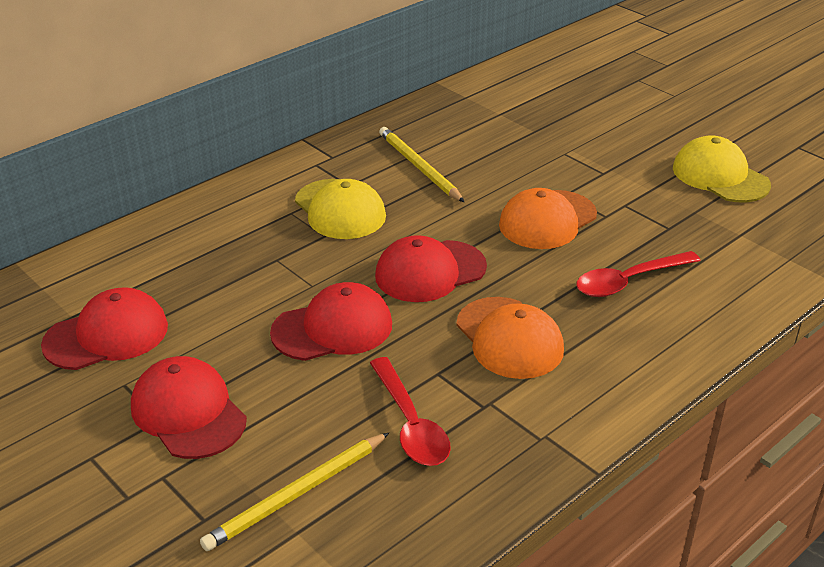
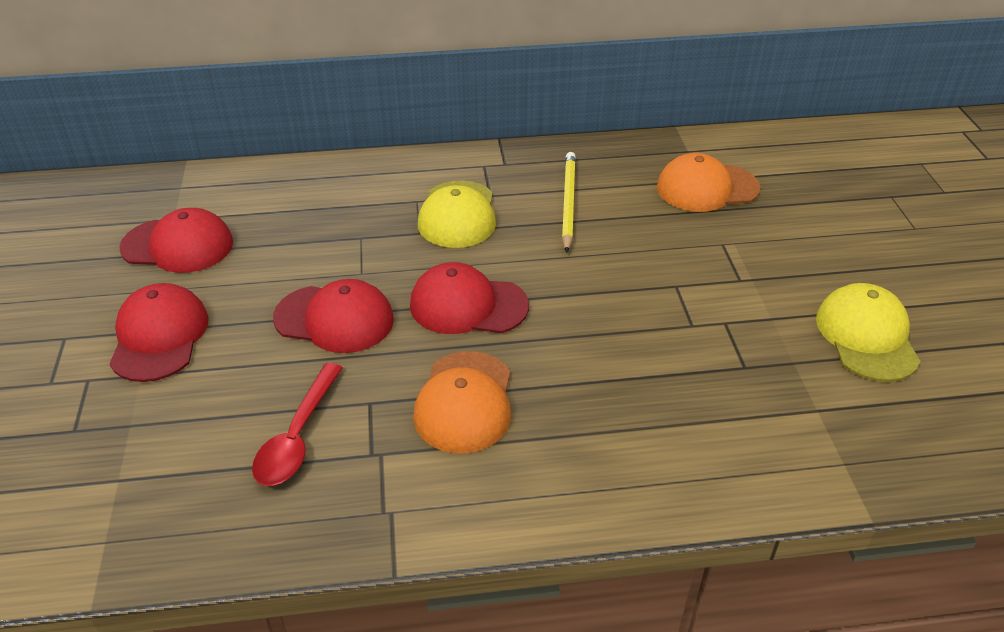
camera: 35 degrees right, 5 degrees up
yellow pencil [200,433,389,551] -> none
orange cap [499,188,597,249] -> orange cap moved to [657,153,760,212]
red spoon [576,251,701,297] -> none

